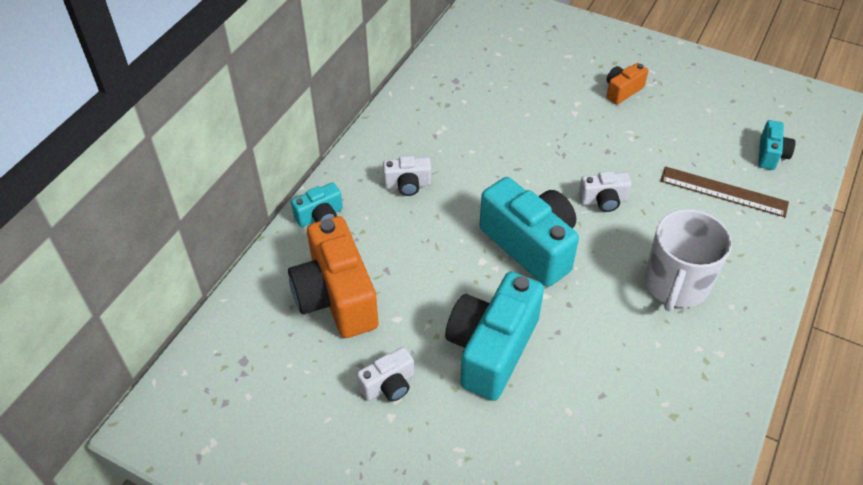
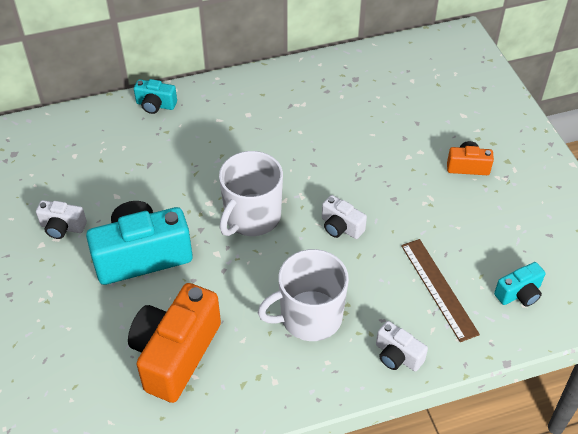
camera: 45 degrees right, 0 degrees up
orange camera [288,216,379,338] -> orange camera moved to [128,283,221,403]
white camera [383,156,431,196] -> white camera moved to [376,321,428,372]
turquoise camera [479,177,579,287] -> white mug [219,151,283,236]

